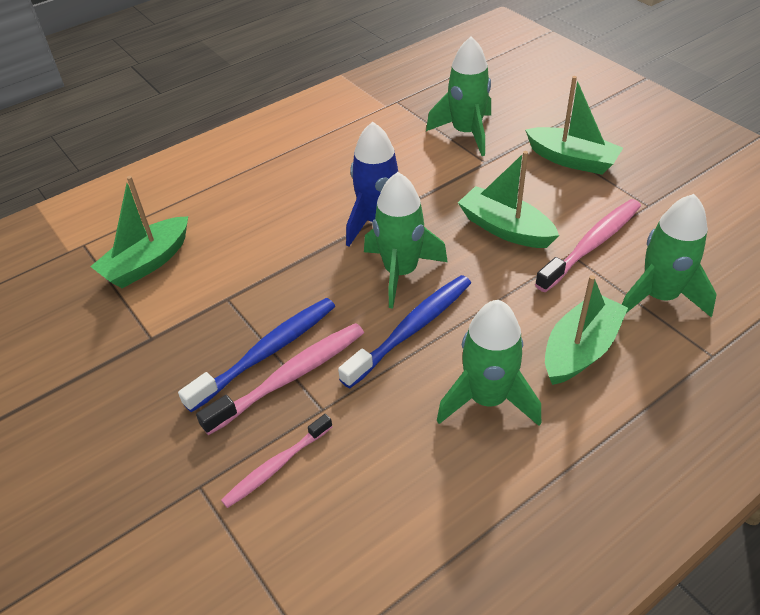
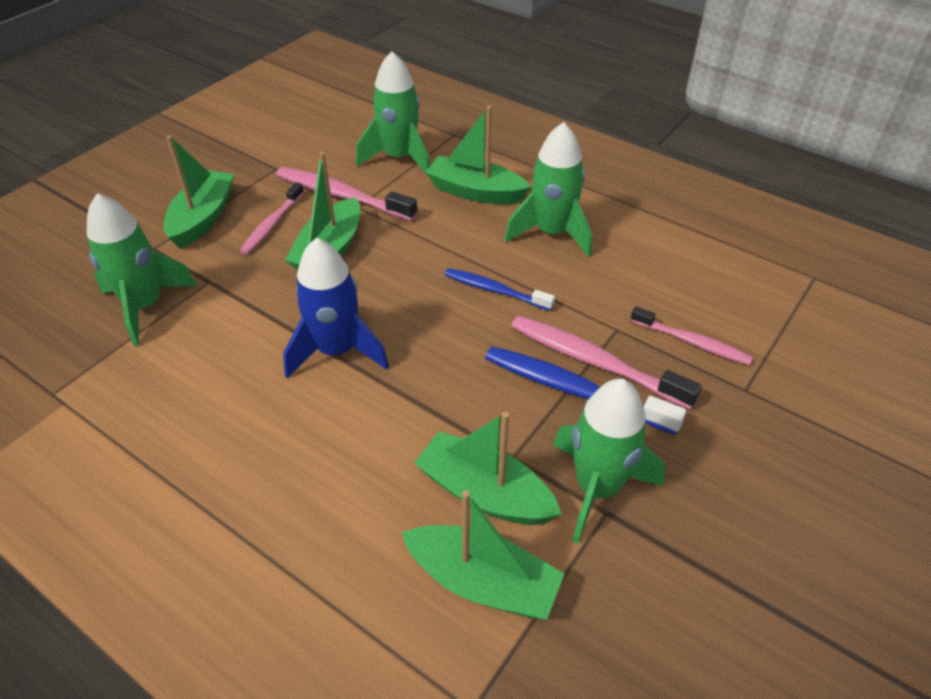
camera: 110 degrees left, 0 degrees up
blue toothbrush [338,275,471,389] -> blue toothbrush [445,268,555,311], size x0.64
green rocket [364,172,448,309] -> green rocket moved to [553,379,665,544]
none -> pink toothbrush [240,182,304,254]
none -> green boat [414,412,562,525]

